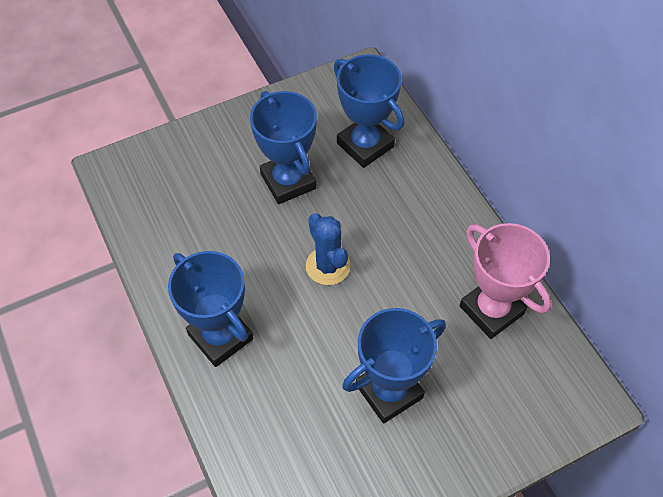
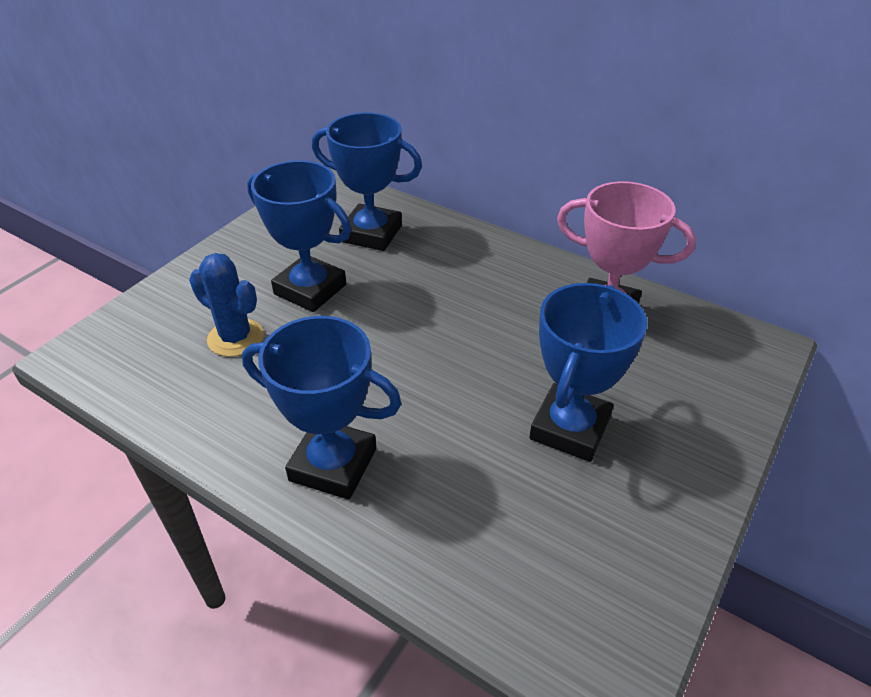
camera: 30 degrees left, 15 degrees down
blue cactus [306,213,350,285] -> blue cactus moved to [189,253,264,357]

